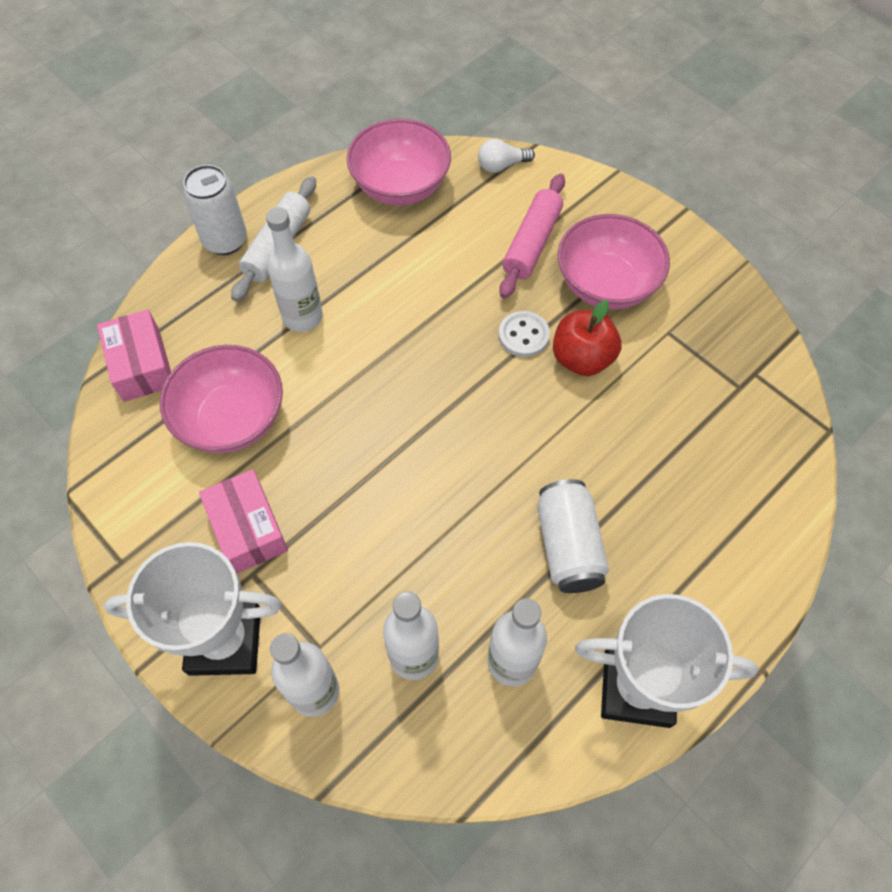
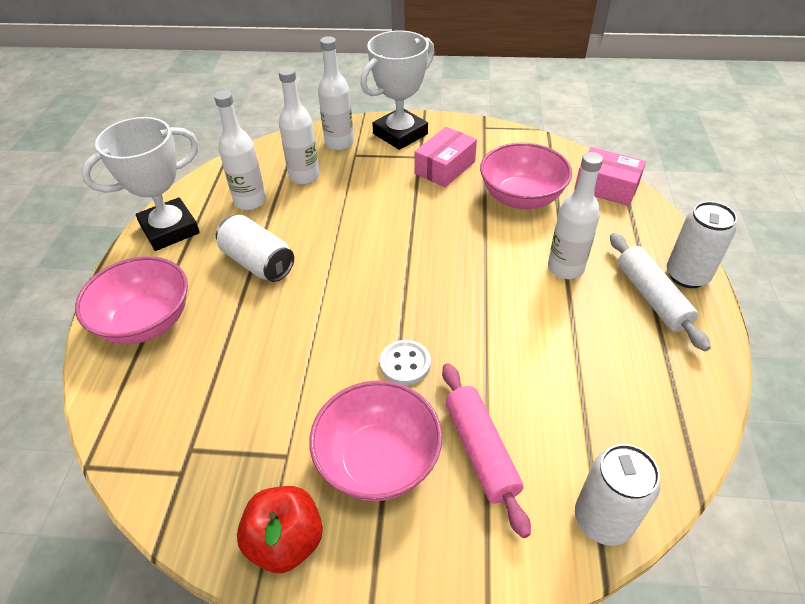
camera: 140 degrees right, 15 degrees down
pink box [199,469,288,573] -> pink box turned 75 degrees counterclockwise [414,127,477,187]
pink bowl [347,119,451,205] -> pink bowl moved to [75,256,188,344]
white light bulb [478,139,535,173] -> white can [575,444,660,546]
red apple [553,300,621,376] -> red apple moved to [237,486,323,573]

